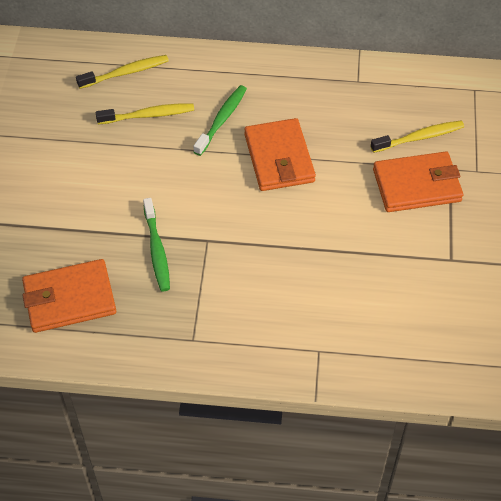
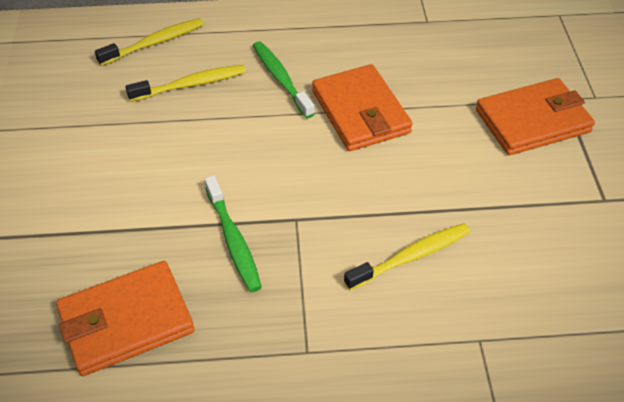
camera: 10 degrees left, 5 degrees down
green toothbrush [194,85,247,156] -> green toothbrush turned 45 degrees counterclockwise [253,41,315,118]
yellow toothbrush [371,121,464,153] -> yellow toothbrush moved to [344,223,470,290]

